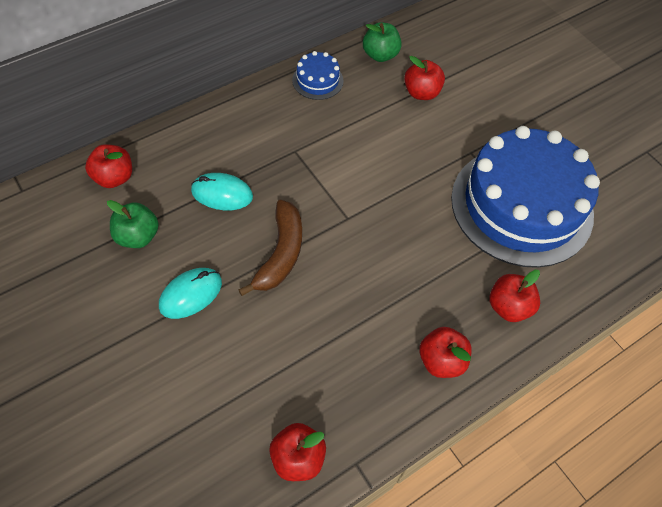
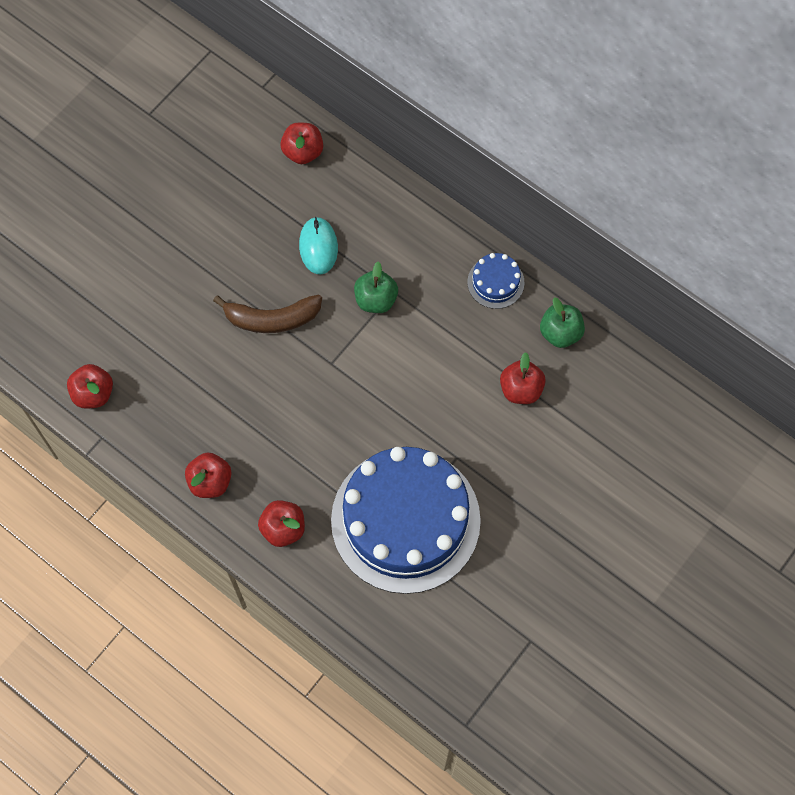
camera: 75 degrees right, 10 degrees up
green apple [107,200,159,248] -> green apple moved to [354,262,398,313]
turquoise mouse [159,268,222,319] -> none

